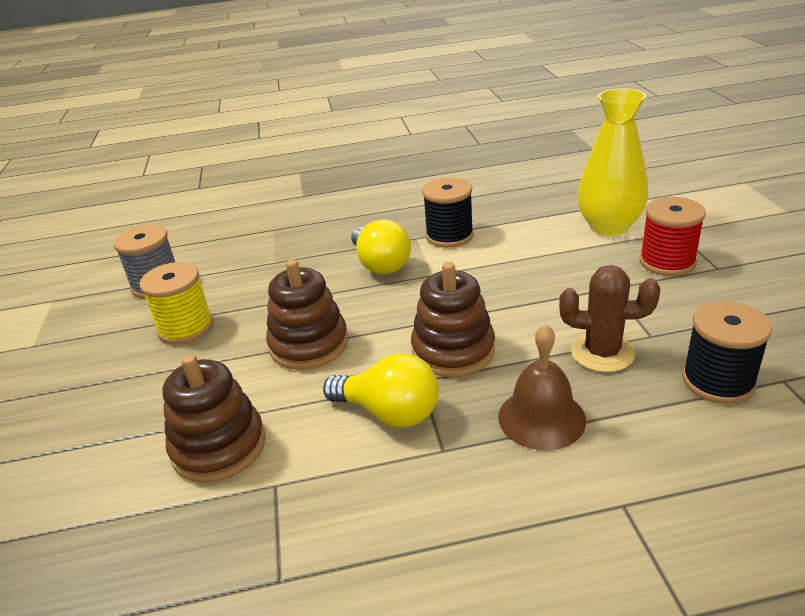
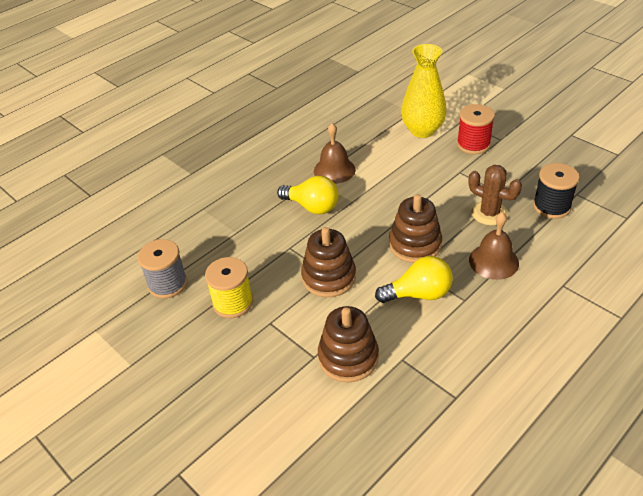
camera: 35 degrees left, 10 degrees up
black spool [422,177,474,248] -> brown bell [314,123,356,184]
brown cactus [559,265,660,372] -> brown cactus turned 60 degrees clockwise [468,165,522,225]

